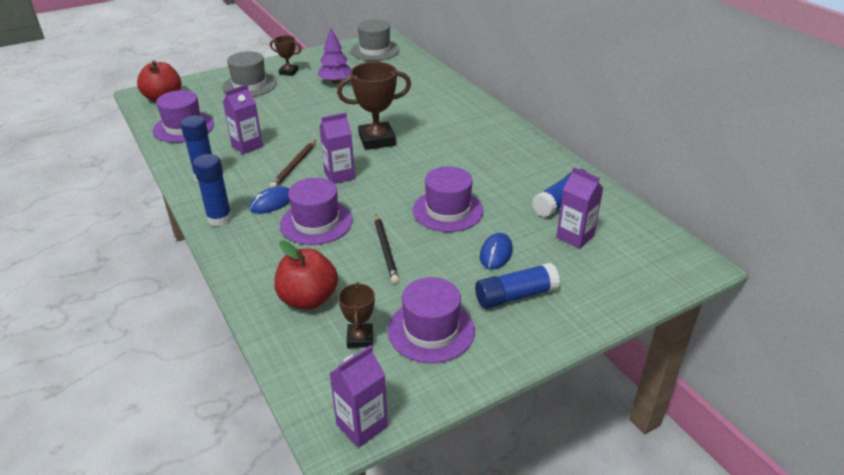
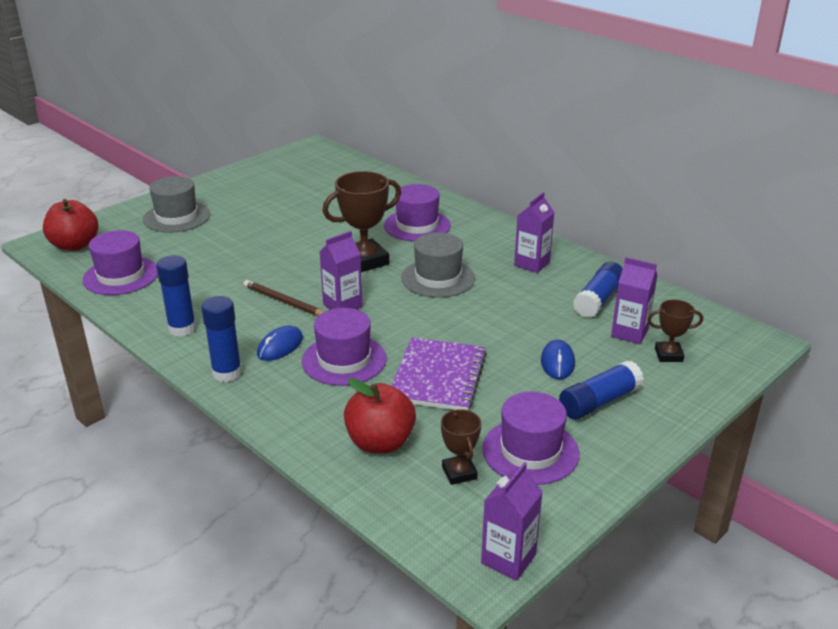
camera: 15 degrees left, 5 degrees down
purple carton [223,84,263,154] -> purple carton moved to [514,192,555,273]
brown trophy [270,35,301,76] -> brown trophy moved to [647,299,703,362]
brown pencil [270,140,316,188] -> brown pencil turned 120 degrees clockwise [243,280,324,316]
purple tree [317,28,351,84] -> none
grey hat [351,20,399,61] -> grey hat moved to [401,232,475,298]
black pencil [375,214,399,284] -> purple notebook [391,337,487,410]
purple hat [413,167,484,232] -> purple hat moved to [384,184,451,242]

